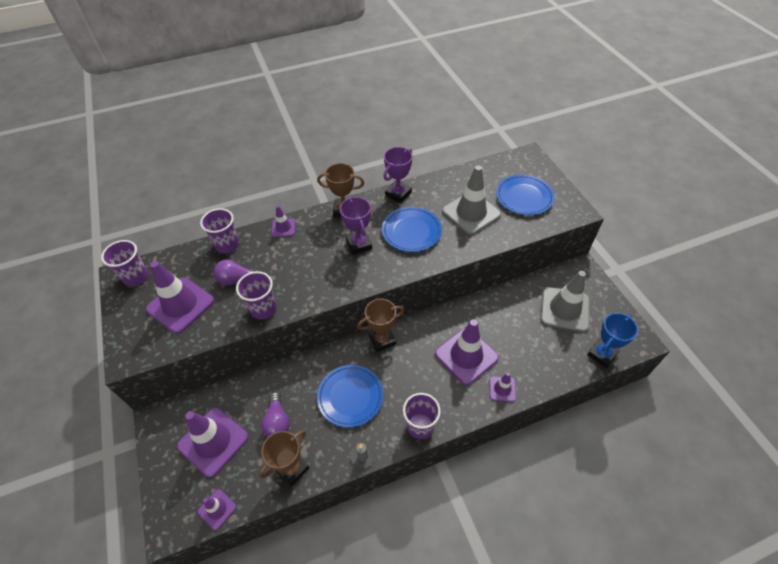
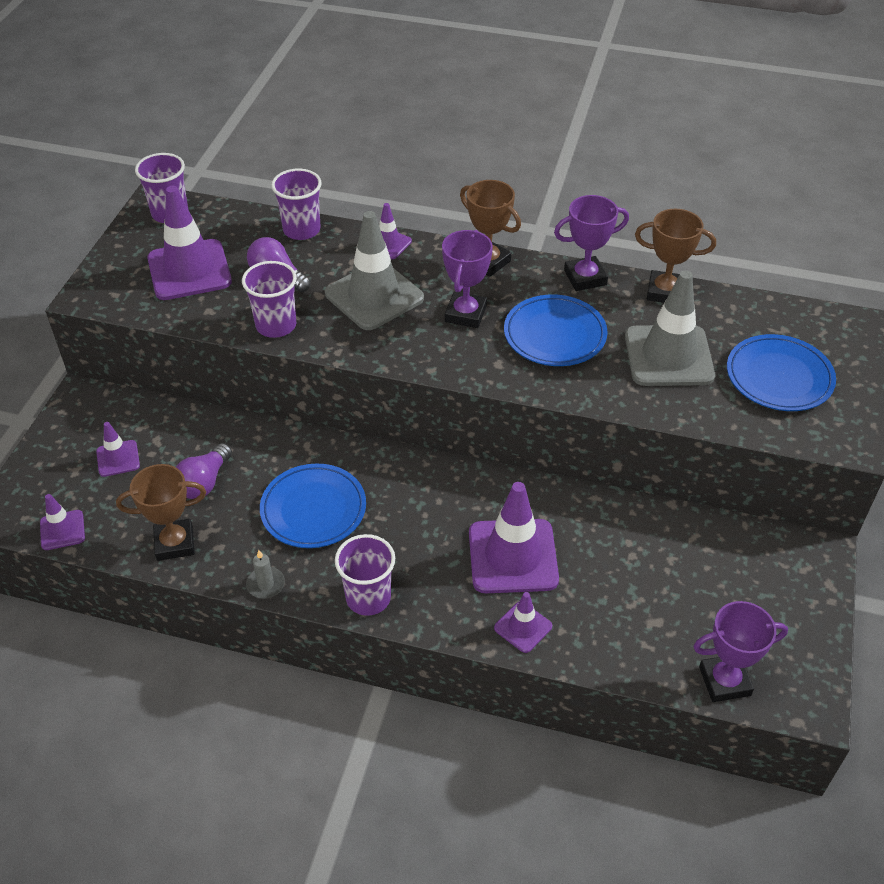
camera: 35 degrees right, 5 degrees down
purple traffic cone [177,408,248,477] -> purple traffic cone [96,422,140,477], size x0.50
brown trophy [357,299,404,352] -> brown trophy moved to [635,209,716,303]
grey traffic cone [540,271,590,332] -> grey traffic cone moved to [325,211,424,330]
blue trophy [587,313,638,368] -> purple trophy [693,601,788,702]

